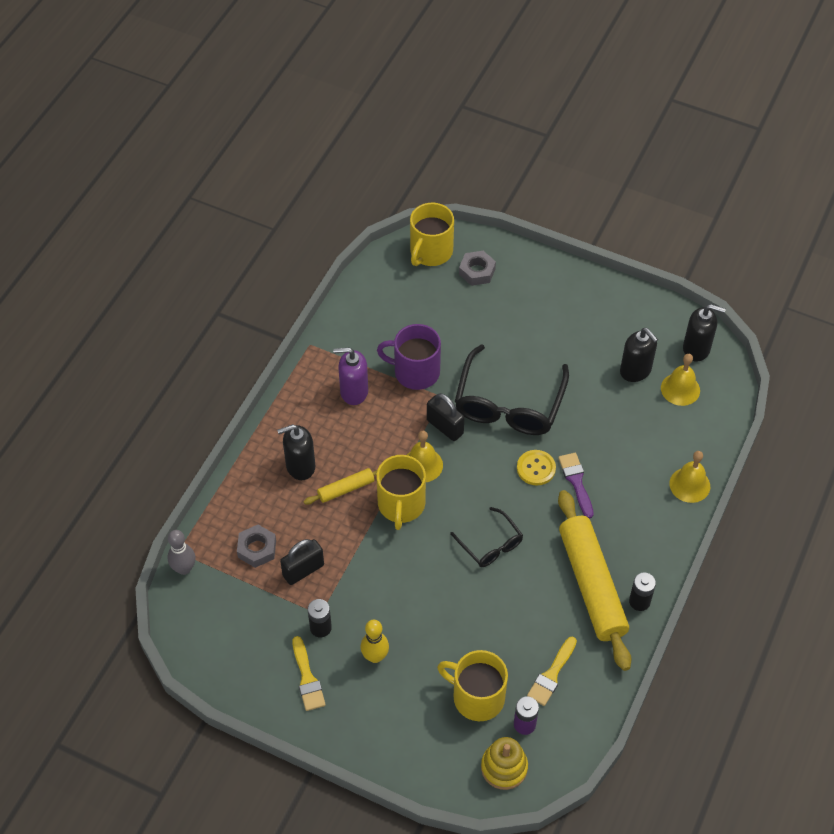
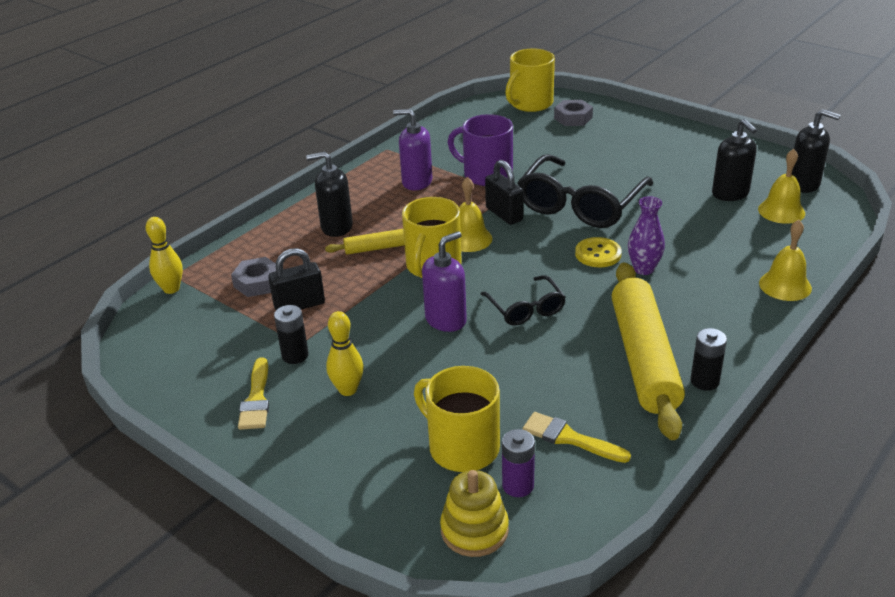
camera: 15 degrees right, 20 degrees down
grey bowling pin [168,530,195,575] -> yellow bowling pin [146,217,183,294]
yellow brush [527,637,577,706] -> yellow brush turned 75 degrees clockwise [522,412,631,463]
purple brush [558,453,594,518] -> purple vase [628,196,665,275]
none -> purple soap dispenser [422,231,467,332]

